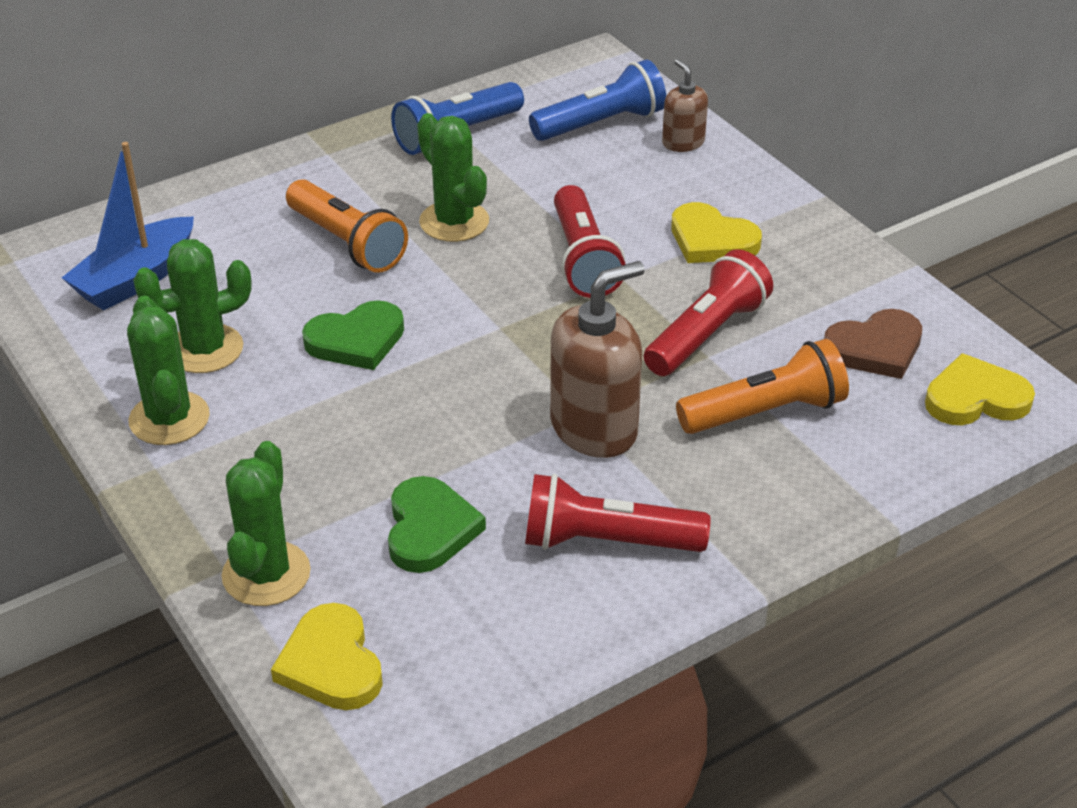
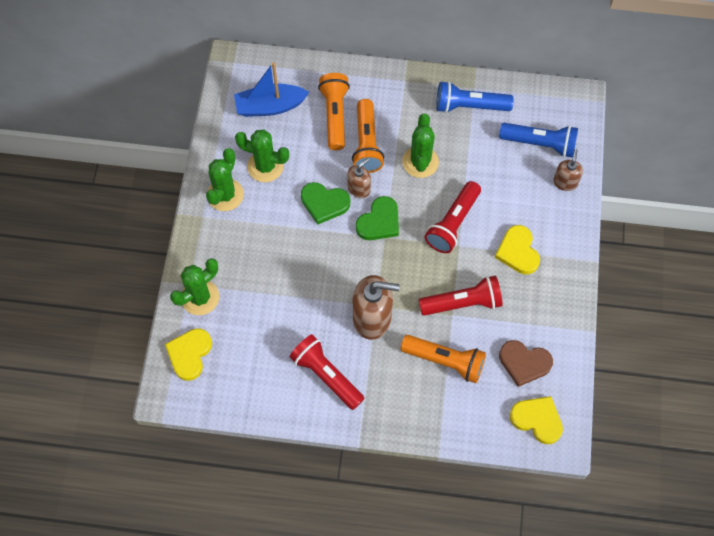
camera: 40 degrees right, 25 degrees up
green heart [388,476,486,573] -> green heart moved to [356,196,399,240]
none -> orange flashlight [318,73,350,150]
none -> brown soap dispenser [347,158,371,198]

